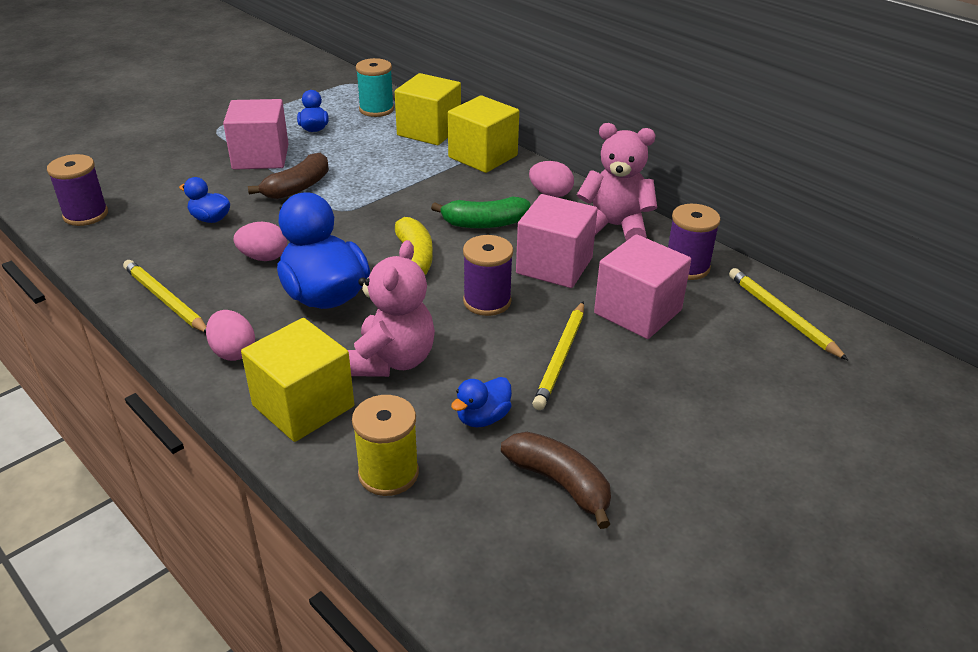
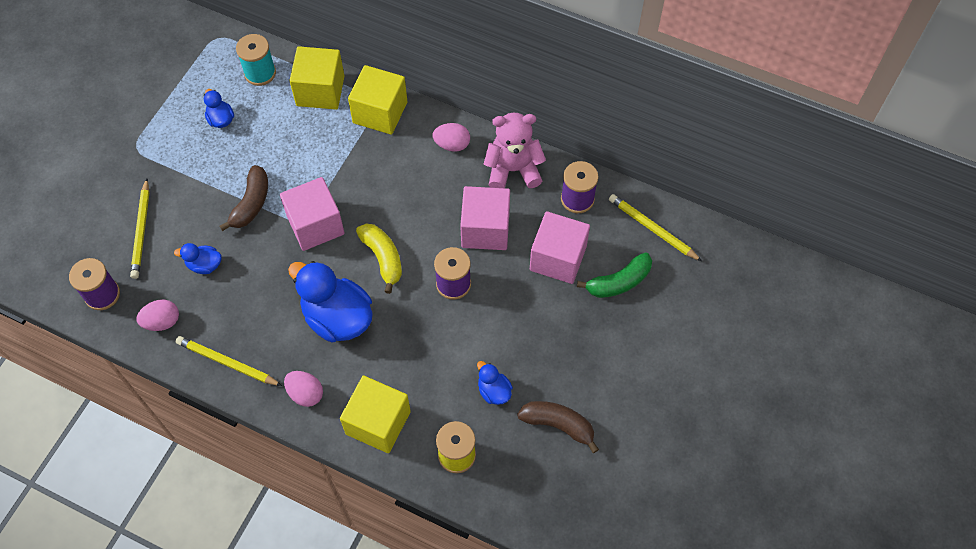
camera: 20 degrees left, 25 degrees up
pink cube [223,99,289,170] -> pink cube moved to [280,177,345,251]
pink egg [234,222,287,261] -> pink egg moved to [136,299,179,331]
pink teddy bear [348,240,435,377] -> none
green banana [431,196,531,229] -> green banana moved to [577,252,652,298]
blue duck [451,377,512,427] -> blue duck turned 120 degrees clockwise [477,361,513,405]
yellow pencil [532,301,584,410] -> yellow pencil moved to [130,178,149,279]

